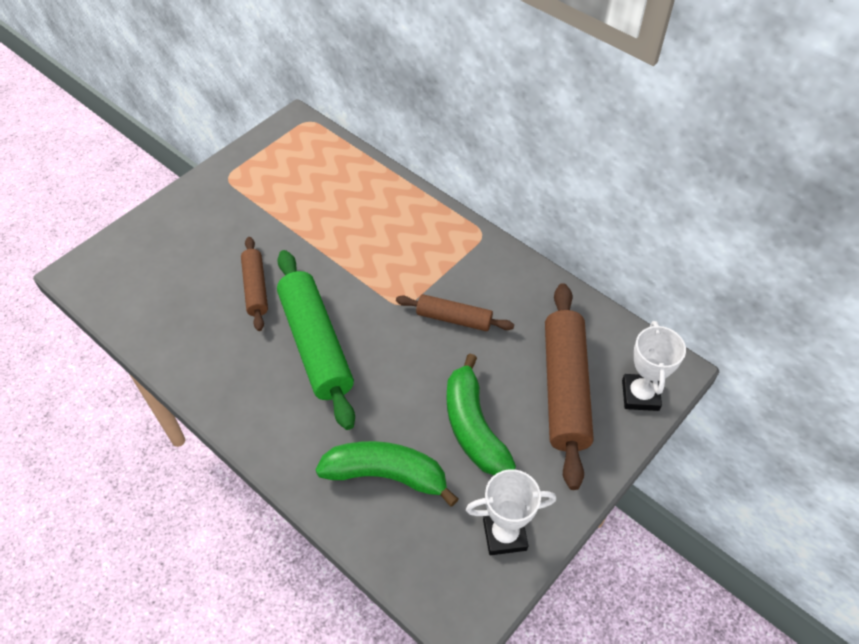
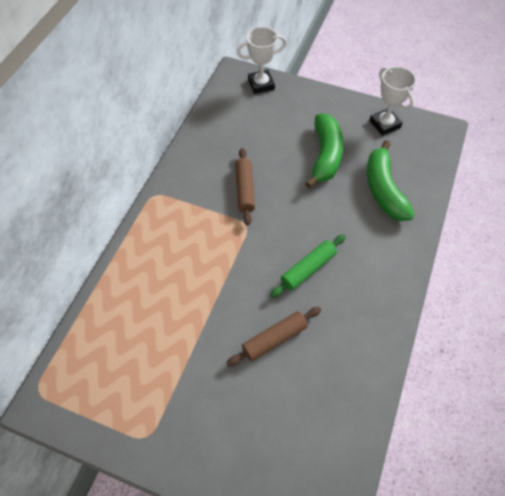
camera: 110 degrees left, 5 degrees up
green rolling pin [277,250,355,430] -> green rolling pin [270,234,346,298], size x0.56
green banana [447,354,516,475] -> green banana turned 45 degrees counterclockwise [305,113,344,188]
brown rolling pin [545,283,594,490] -> none

